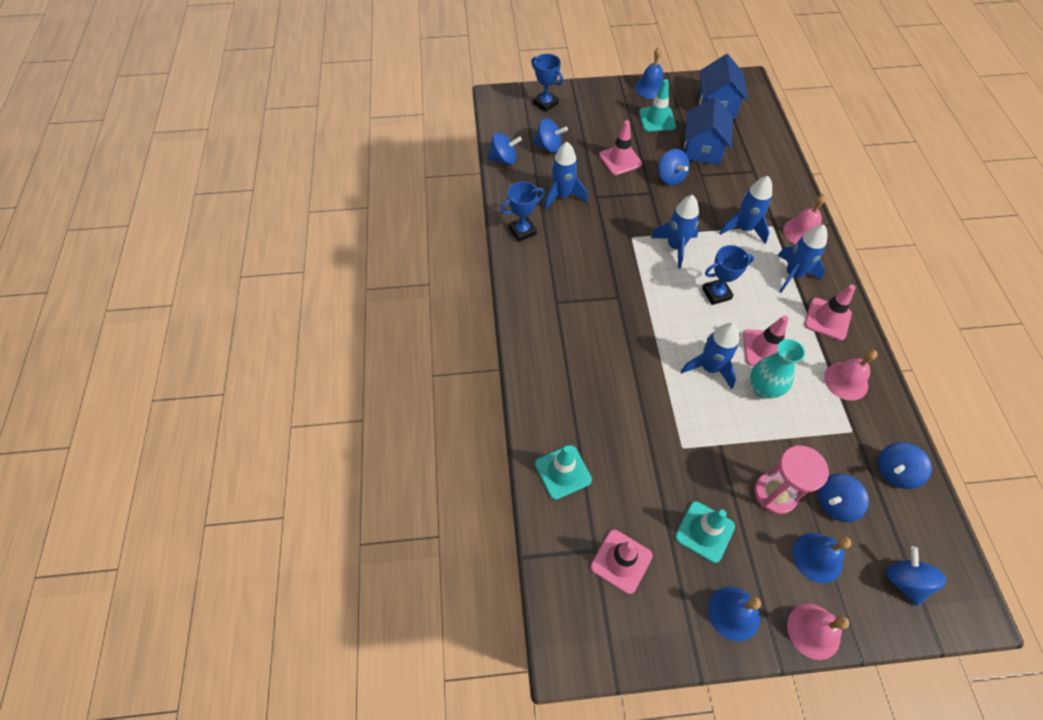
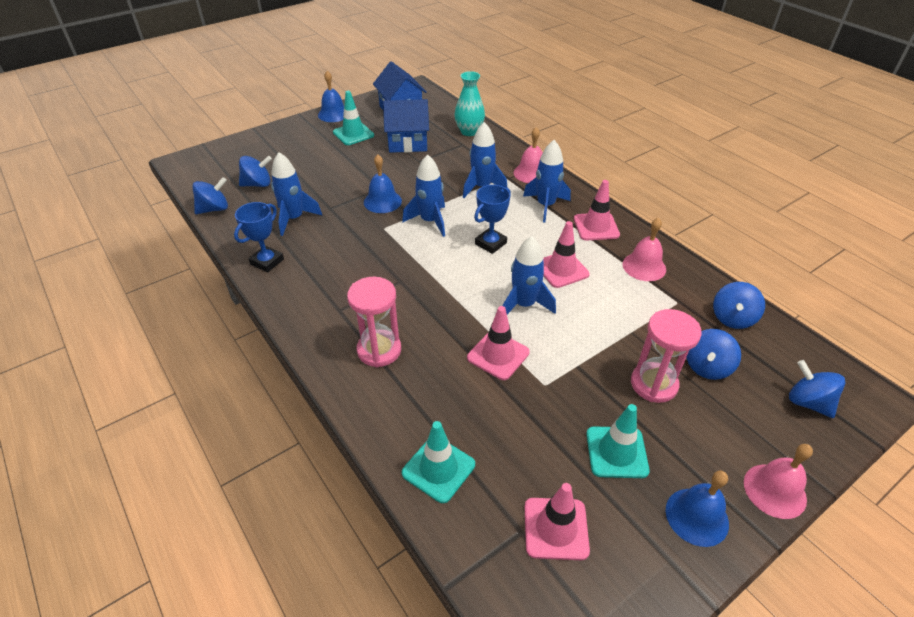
camera: 30 degrees left, 15 degrees down
blue trophy [531,54,563,112] -> none
pink traffic cone [599,120,642,175] -> pink traffic cone moved to [467,306,530,380]
blue spinning top [658,149,689,186] -> none
blue house [684,97,733,165] -> blue house turned 75 degrees counterclockwise [383,99,429,153]
turquoise vase [750,339,805,399] -> turquoise vase moved to [454,71,485,136]
blue bell [792,533,851,583] -> blue bell moved to [364,154,402,213]
none -> pink hourglass [347,277,401,367]

